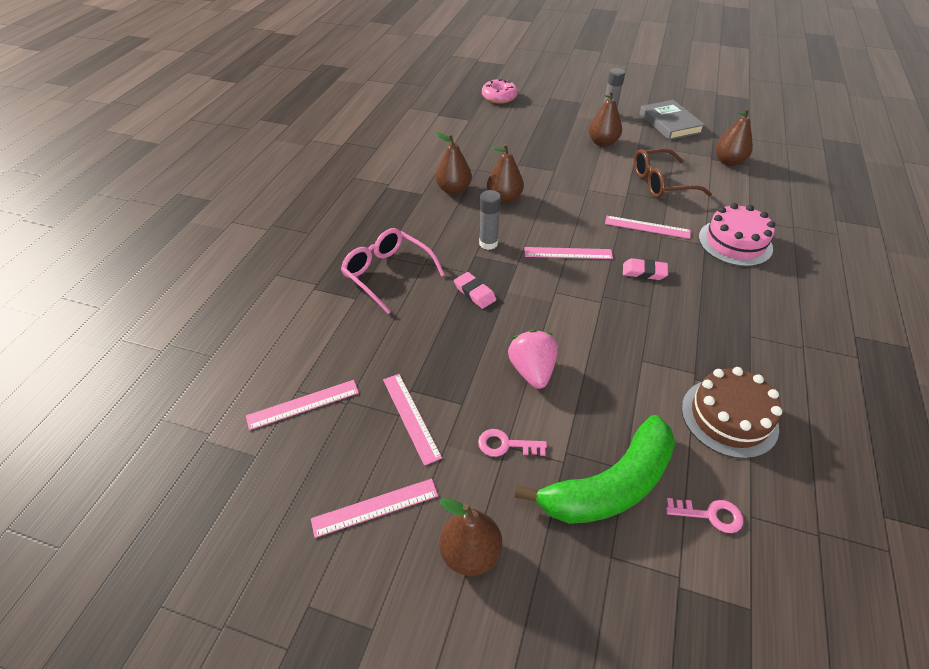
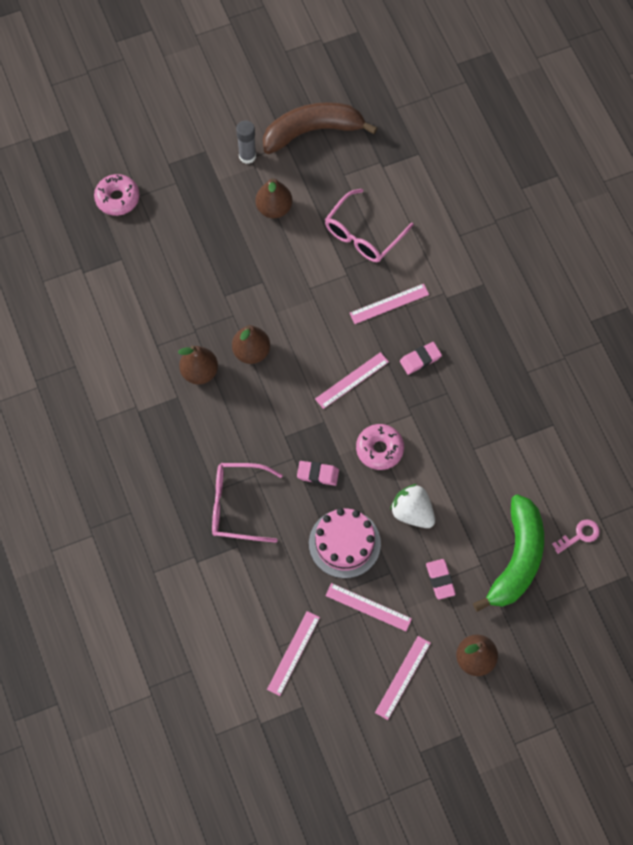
camera: 40 degrees left, 20 degrees up
pink key [478,429,547,457] -> pink eraser [426,559,456,600]
grey glue stick [479,190,501,250] -> none
pink strawberry [508,330,558,389] -> white strawberry [390,484,435,528]
brown glasses [634,148,712,198] -> pink glasses [325,189,414,262]
grey book [639,100,705,140] -> brown banana [263,102,377,154]
brown cake [682,367,782,459] -> none
pink cake [699,203,775,267] -> pink cake moved to [309,508,381,578]
brown pear [716,108,753,166] -> none
none -> pink donut [356,424,404,470]

